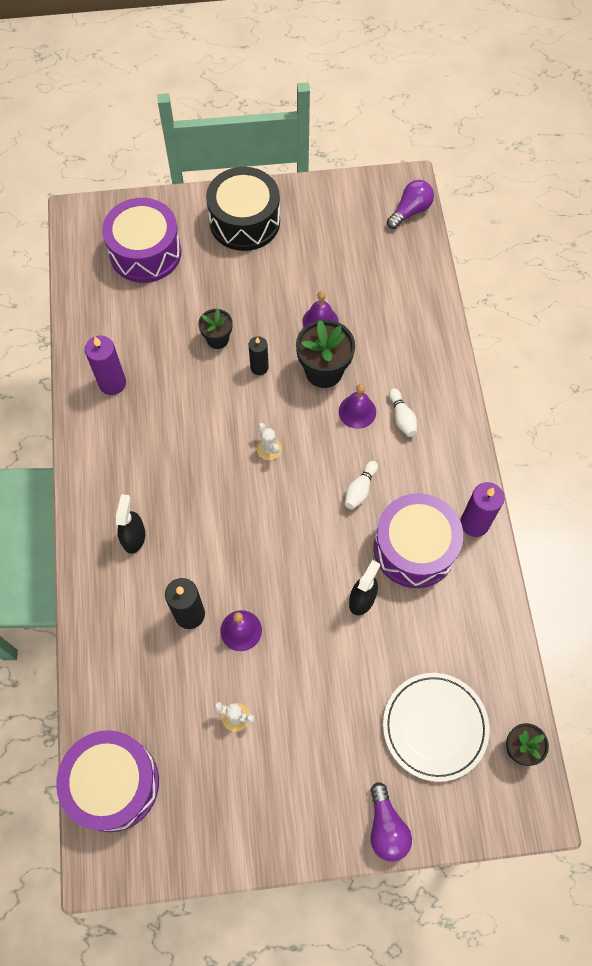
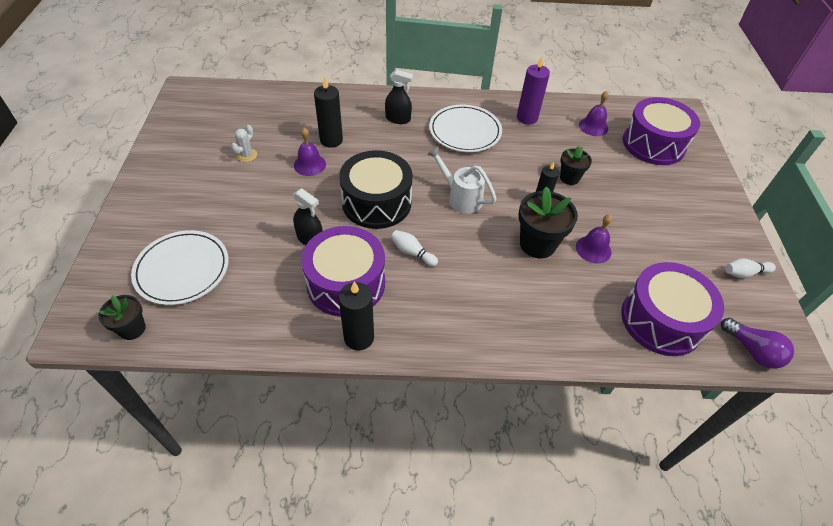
camera: 95 degrees right, 15 degrees down
purple drum [56,730,159,832] -> purple drum moved to [621,262,724,356]
black drum [206,167,280,251] -> black drum moved to [339,150,413,229]
white cactus [257,423,282,460] -> white watering can [427,146,497,214]
purple bell [339,384,376,429] -> purple bell moved to [579,91,608,136]
purple light bulb [370,782,412,862] -> none
white bowling pin [389,388,417,437] -> white bowling pin moved to [725,259,776,278]
purple candle [460,482,504,537] -> black candle [339,282,374,351]
none -> white plate [429,105,502,152]

